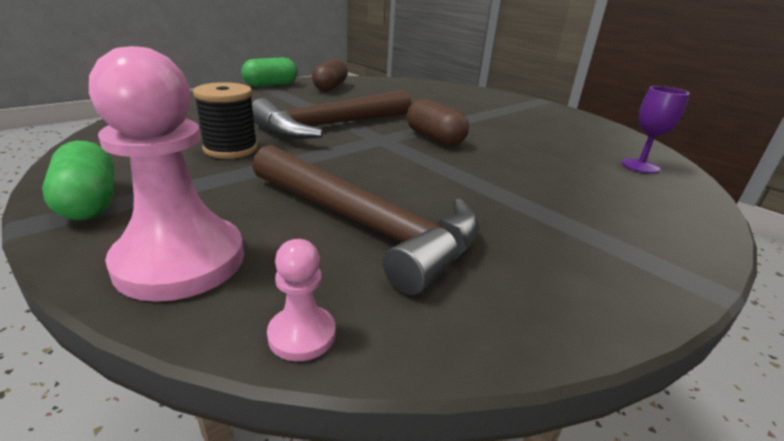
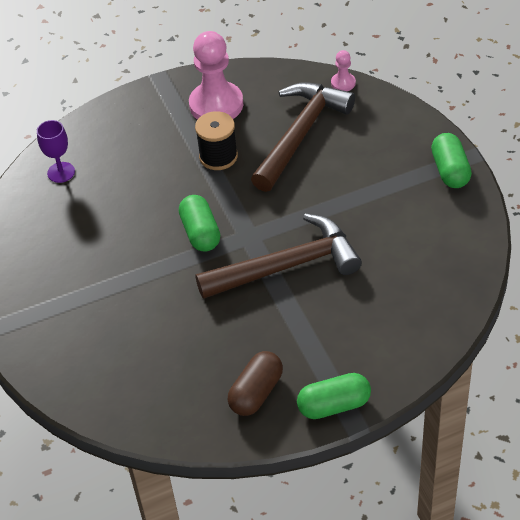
camera: 155 degrees left, 20 degrees up
pink pawn [89,46,244,302] -> pink pawn moved to [189,31,243,120]
black spool [193,82,258,159] -> black spool moved to [195,111,238,170]
brown hammer [252,145,480,296] -> brown hammer turned 60 degrees clockwise [251,82,355,192]
brown capsule [407,99,469,146] -> green capsule [179,195,220,251]

